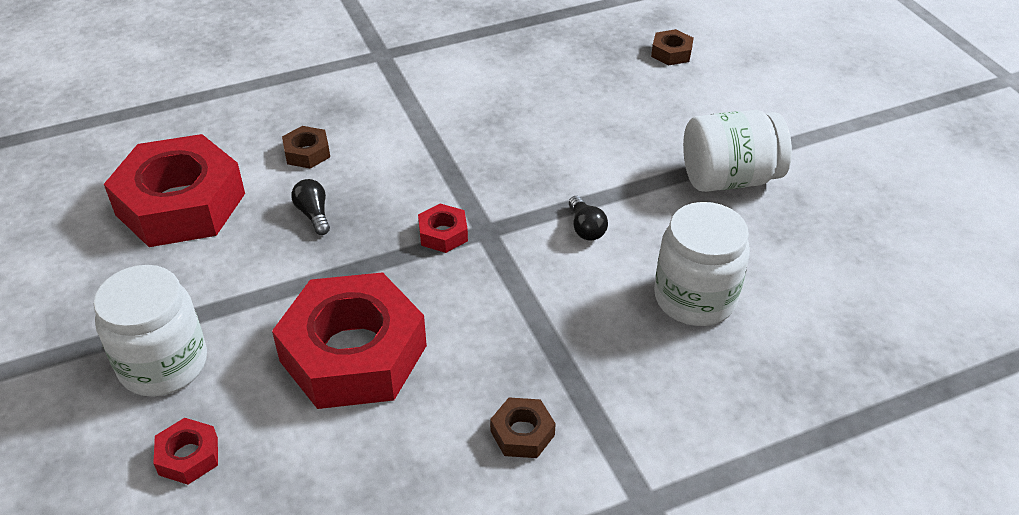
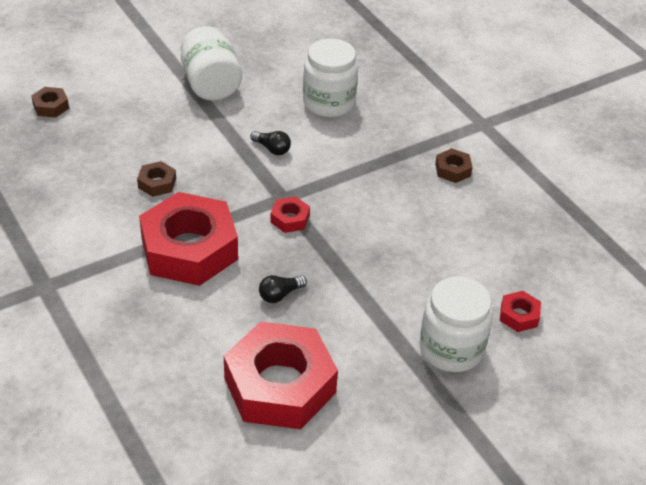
camera: 100 degrees left, 0 degrees up
red nut [272,272,427,409] -> red nut moved to [139,192,238,286]
brown nut [282,126,330,169] -> brown nut moved to [137,161,176,197]
black light bulb [569,196,608,241] -> black light bulb turned 60 degrees clockwise [250,131,291,155]

